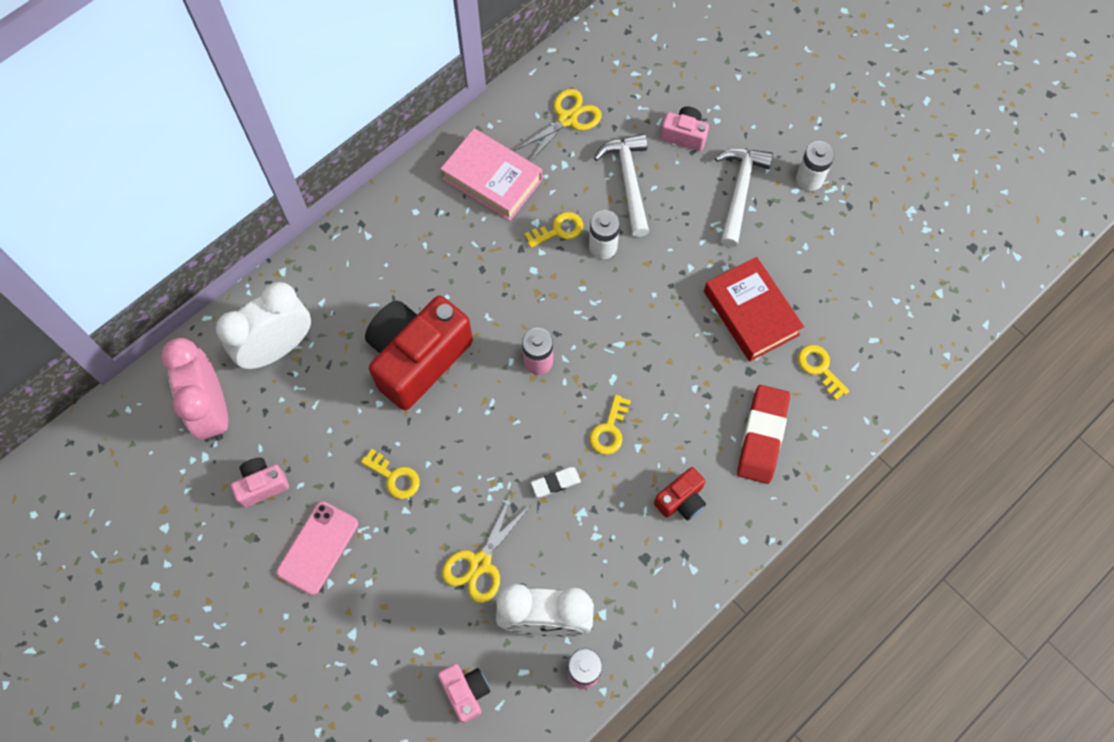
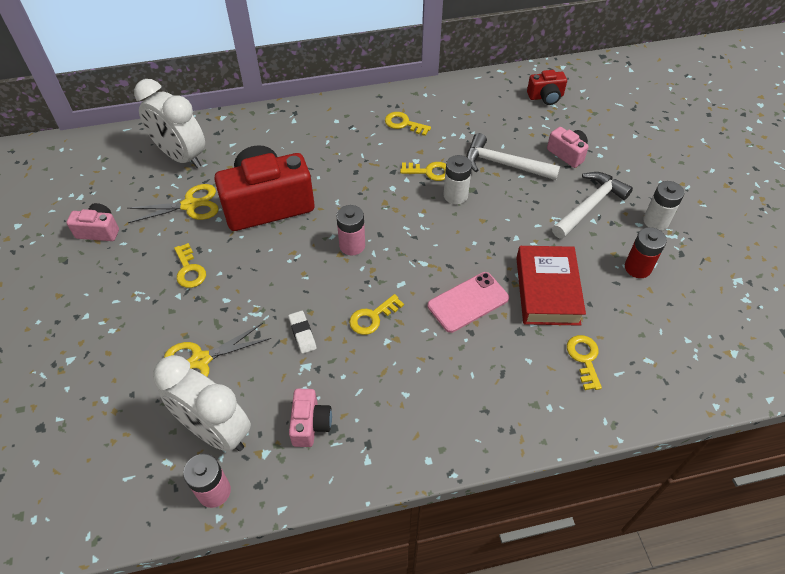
camera: 30 degrees right, 15 degrees down
pink clock [161,338,228,440] -> none
white clock [216,282,311,369] -> white clock turned 135 degrees counterclockwise [134,79,205,168]
pink phone [276,501,358,595] -> pink phone moved to [428,272,509,333]
pink camera [438,664,490,723] -> pink camera moved to [289,389,332,447]
pink book [441,128,542,221] -> yellow key [385,112,431,136]
yellow scissors [513,89,602,162] -> yellow scissors moved to [127,184,219,223]
white eraser [531,467,581,497] -> white eraser turned 60 degrees clockwise [288,311,316,354]
white hammer [594,134,649,237] -> white hammer turned 90 degrees counterclockwise [466,133,560,180]
red camera [654,467,706,521] -> red camera moved to [527,70,567,105]
red eraser [737,385,790,484] -> none
none -> red battery [625,227,667,278]

